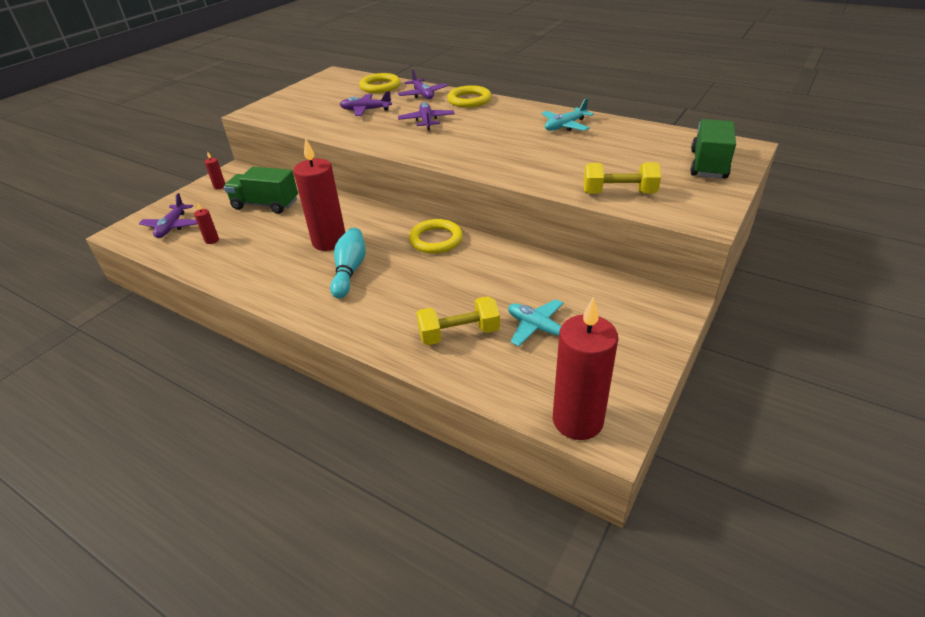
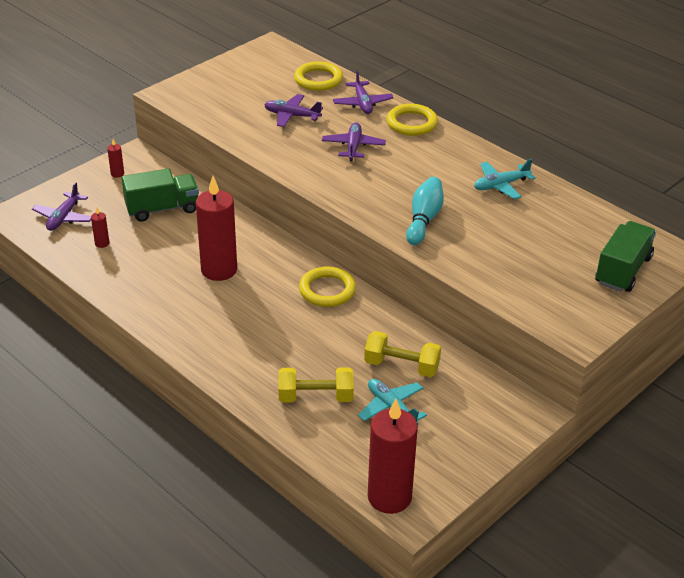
camera: 10 degrees right, 0 degrees up
green truck [224,167,298,214] -> green truck turned 135 degrees clockwise [122,168,199,222]
turquoise bowling pin [330,228,366,298] -> turquoise bowling pin moved to [406,177,444,245]
yellow dumbbell [584,162,661,194] -> yellow dumbbell moved to [364,331,441,377]

